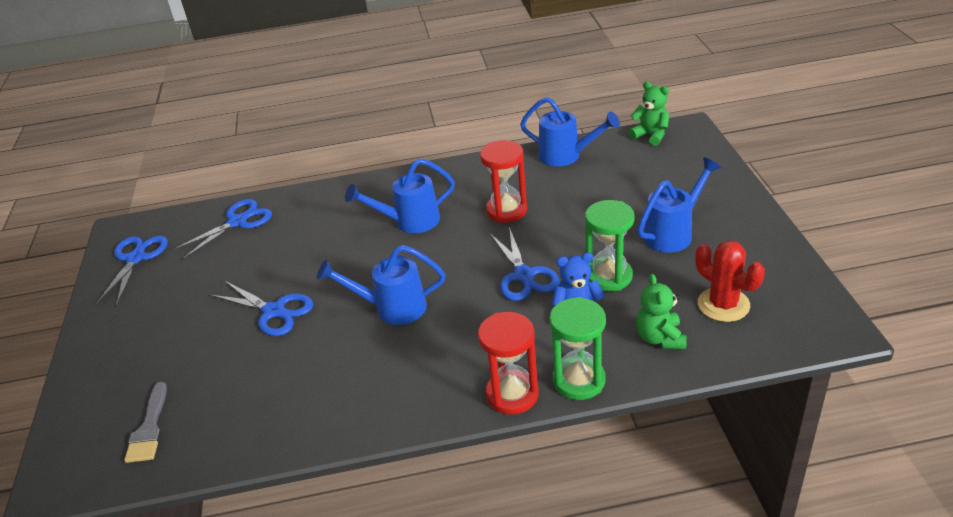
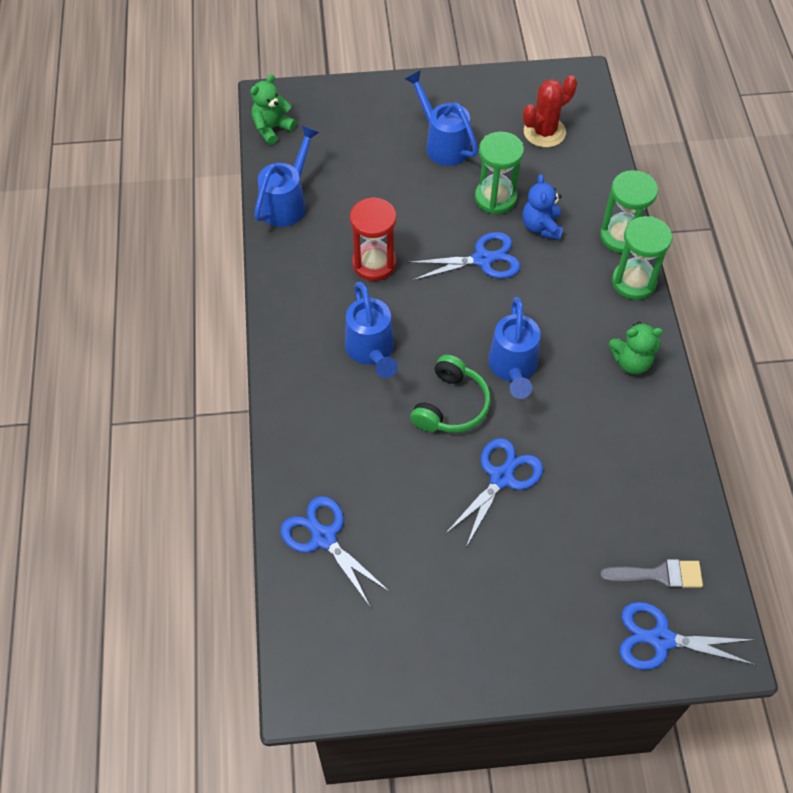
camera: 90 degrees left, 20 degrees up
blue scissors [95,236,168,306] -> blue scissors moved to [620,602,756,670]
red hourglass [478,312,539,415] -> green hourglass [612,216,672,300]
green teddy bear [636,274,687,349] -> green teddy bear moved to [609,321,663,374]
none -> green headphones [410,355,491,433]

